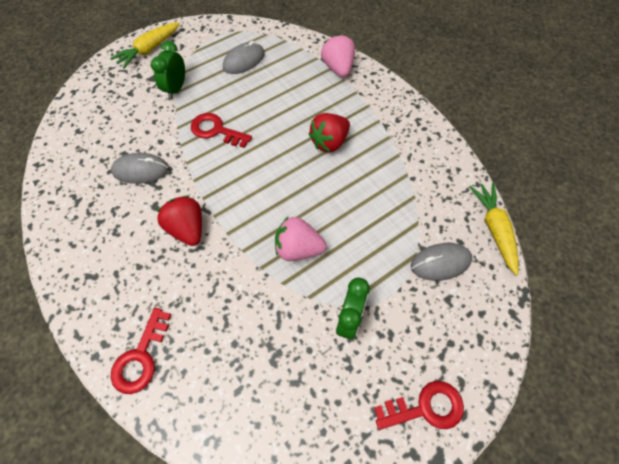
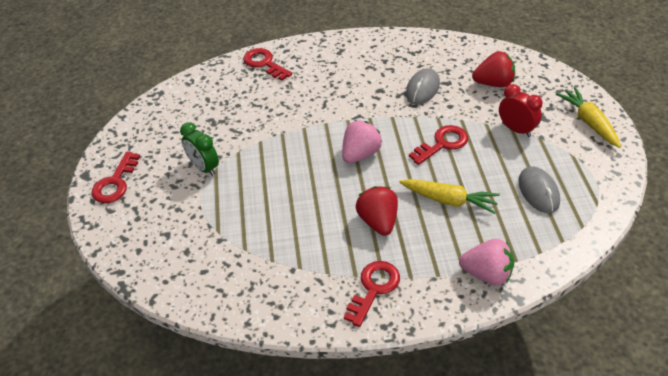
camera: 120 degrees right, 15 degrees down
green clock [151,41,185,99] -> red clock [499,84,543,137]
red strawberry [157,196,202,246] -> red strawberry moved to [472,51,515,87]
pink strawberry [275,217,327,261] -> pink strawberry moved to [342,120,382,163]
grey mouse [411,243,472,281] -> none
yellow carrot [469,183,519,275] -> yellow carrot moved to [399,179,500,214]
none -> red key [344,261,400,327]

